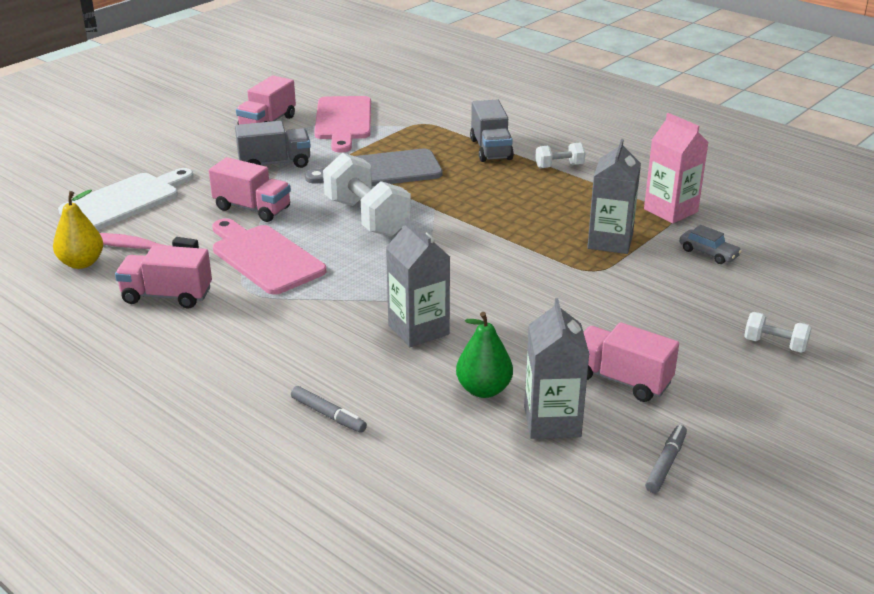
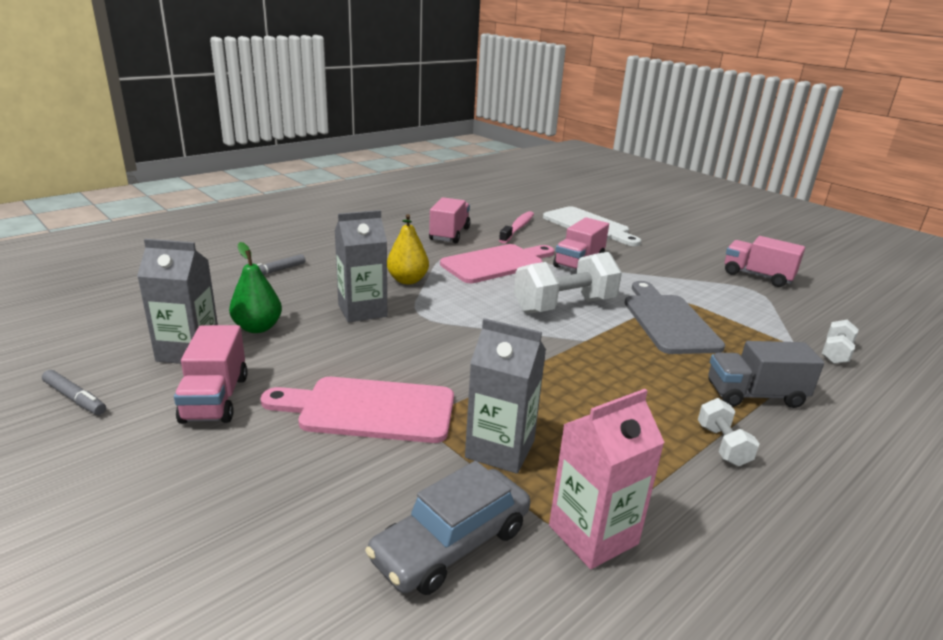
camera: 95 degrees right, 5 degrees down
yellow pear [53,189,103,269] -> yellow pear moved to [387,214,429,284]
grey truck [235,121,311,168] -> none
pink cutting board [314,96,371,153] -> pink cutting board moved to [260,377,454,443]
pink truck [583,322,679,402] -> pink truck turned 135 degrees clockwise [174,325,248,424]
grey car [679,225,742,264] -> grey car [365,461,530,595], size x1.74
white dumbbell [744,312,812,353] -> white dumbbell moved to [822,320,859,364]

